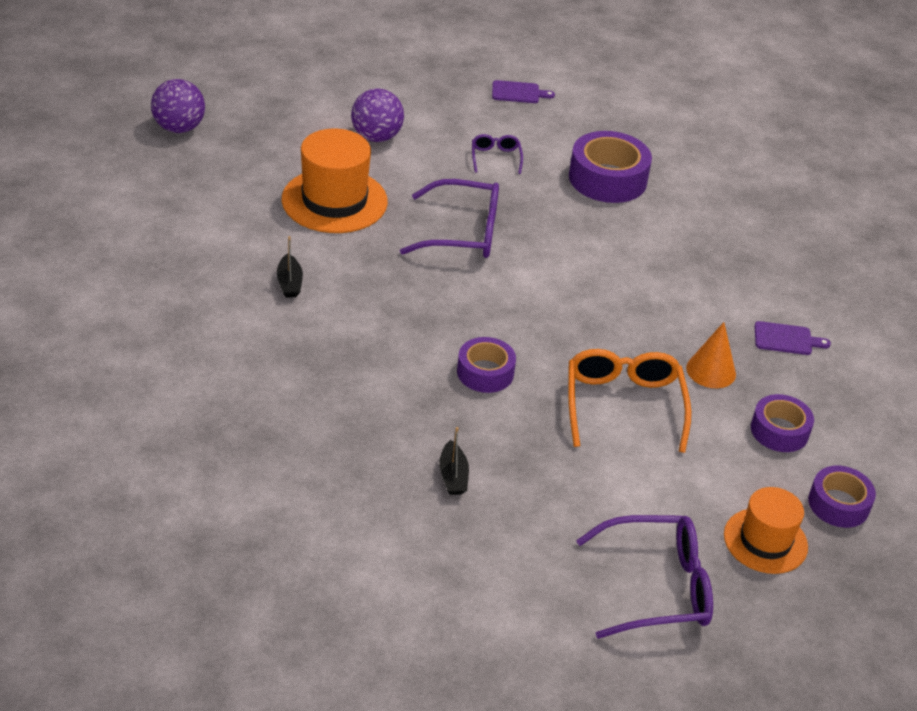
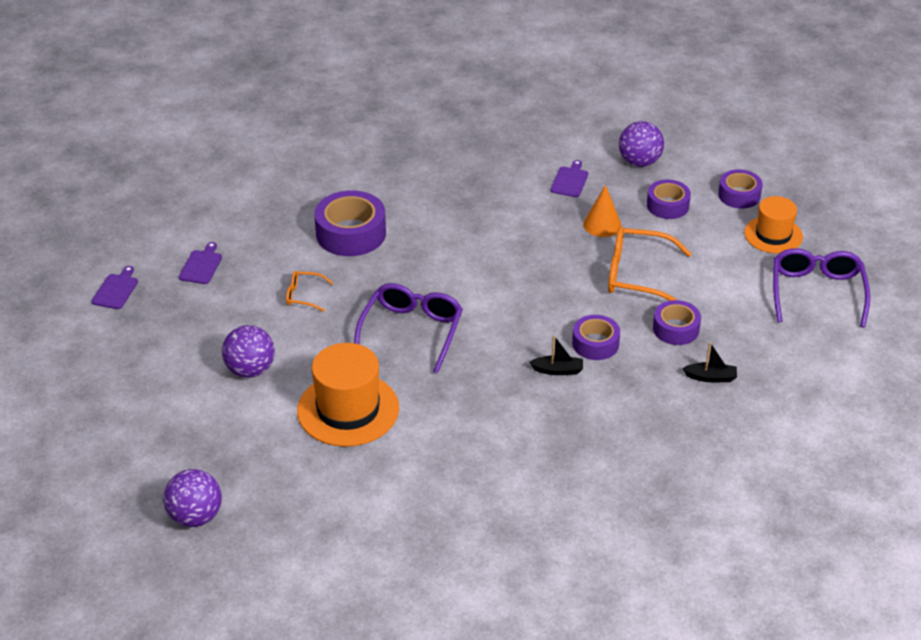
camera: 75 degrees left, 0 degrees up
black boat [277,236,303,298] -> black boat moved to [529,335,583,375]
purple glasses [472,134,523,174] -> orange glasses [286,271,333,312]
none -> purple cutting board [92,266,138,309]
none -> purple ball [619,121,664,167]
none -> purple tape [653,300,701,345]

